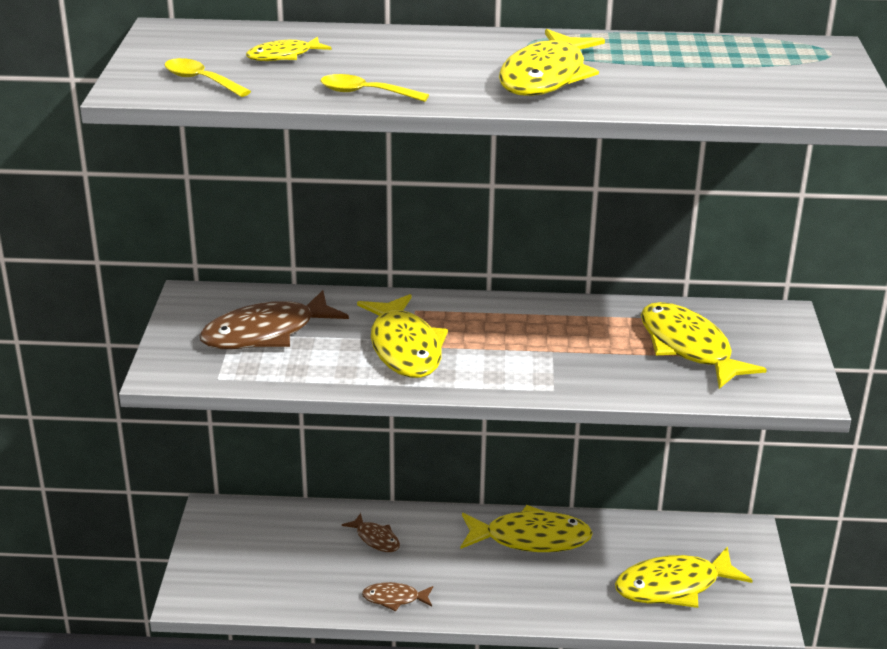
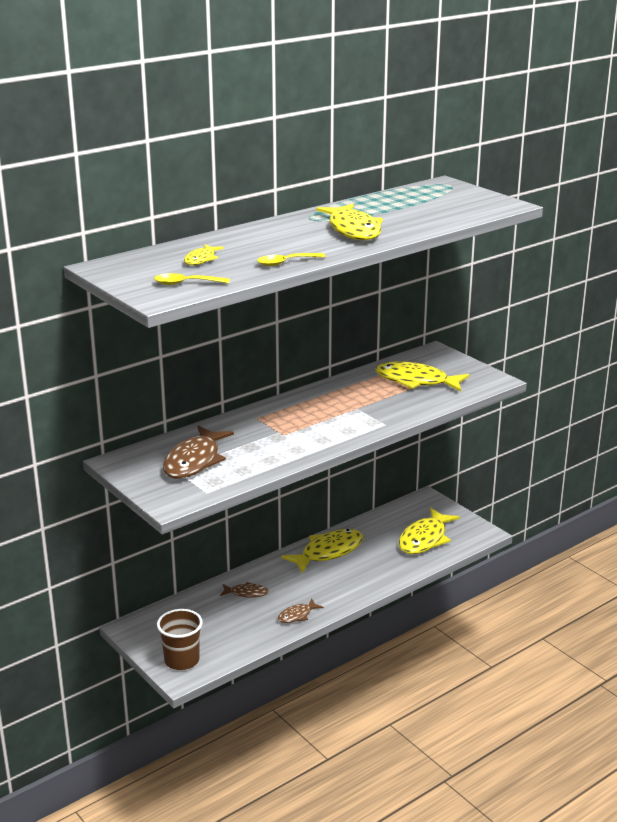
camera: 40 degrees left, 5 degrees down
yellow fish [357,294,448,378] -> none
none -> brown cup [157,609,203,670]

